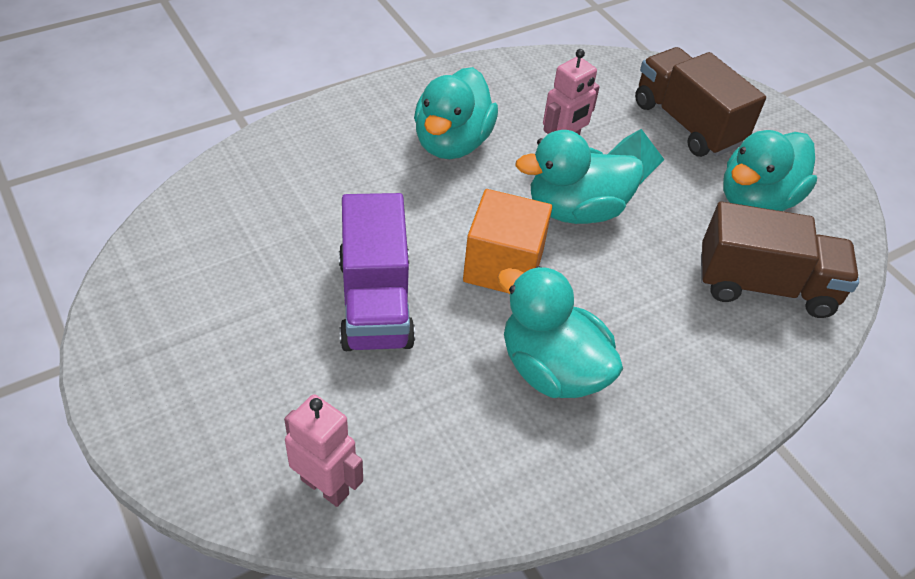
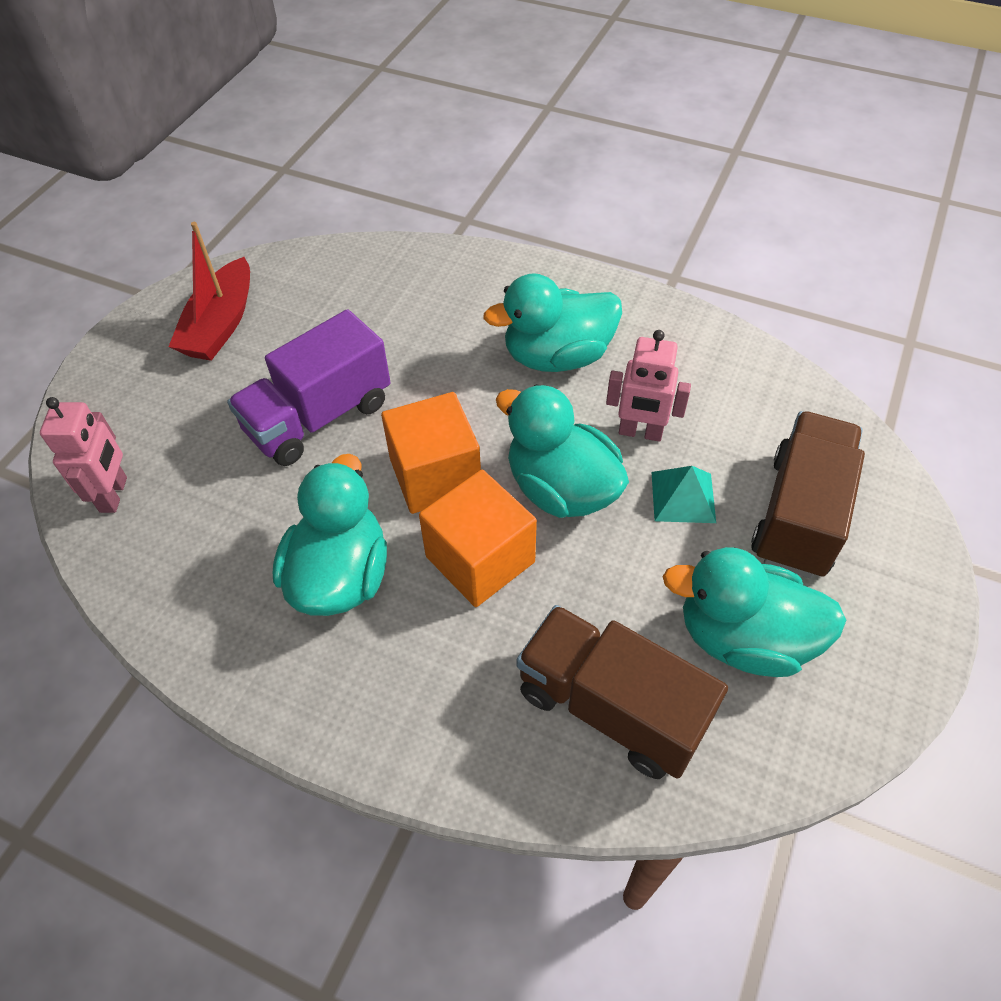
camera: 60 degrees right, 5 degrees up
brown truck [701,201,859,318] -> brown truck turned 150 degrees clockwise [517,605,728,779]
none -> red boat [168,222,250,361]
none -> orange cube [419,470,537,607]

